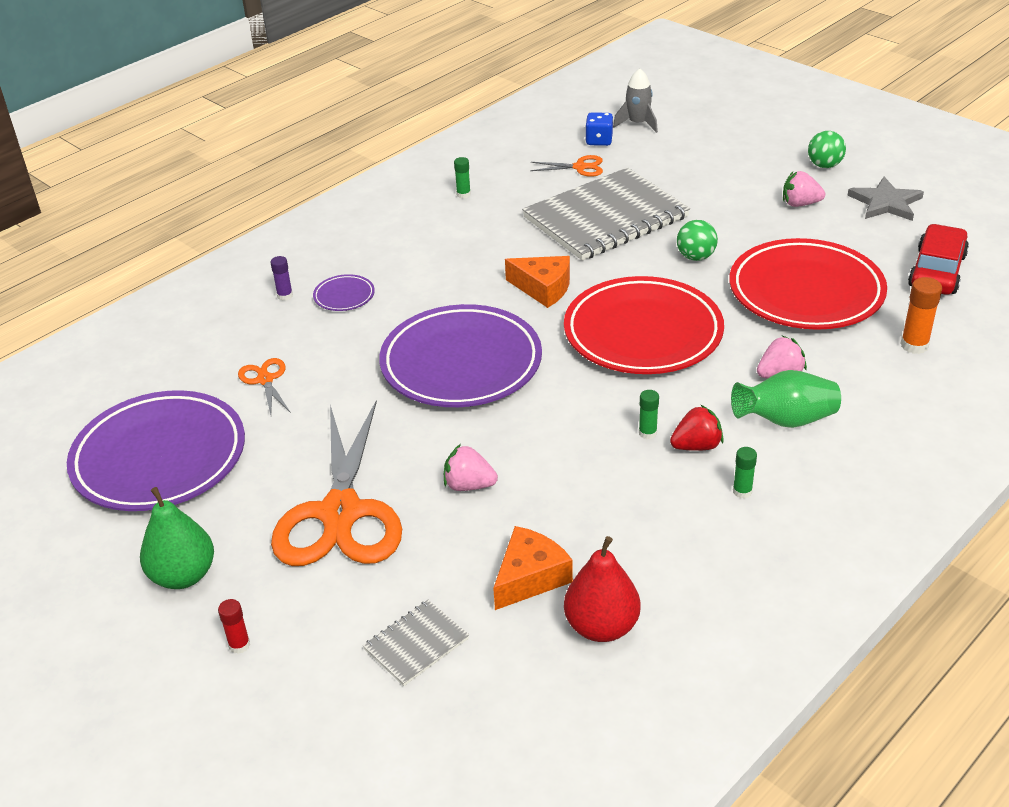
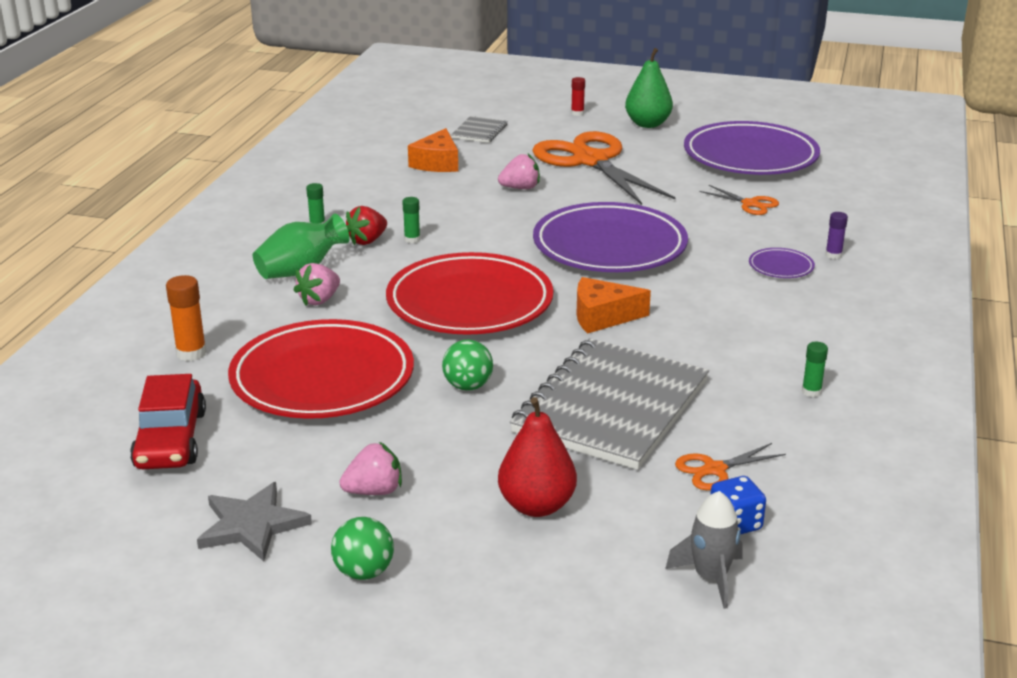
camera: 150 degrees right, 10 degrees down
red pear [564,536,641,642] -> red pear moved to [498,397,577,517]

